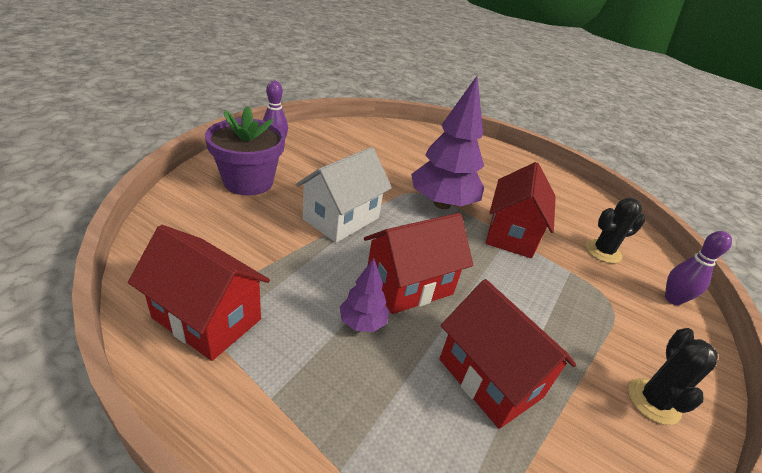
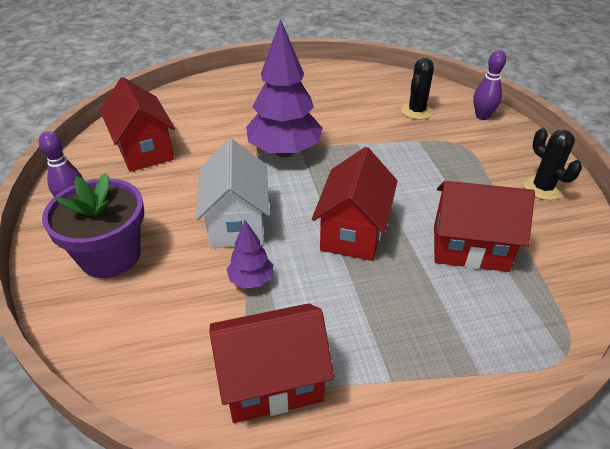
camera: 40 degrees left, 5 degrees up
purple tree [340,258,389,332] -> purple tree moved to [226,220,274,288]
red house [486,162,556,258] -> red house moved to [100,77,175,172]

